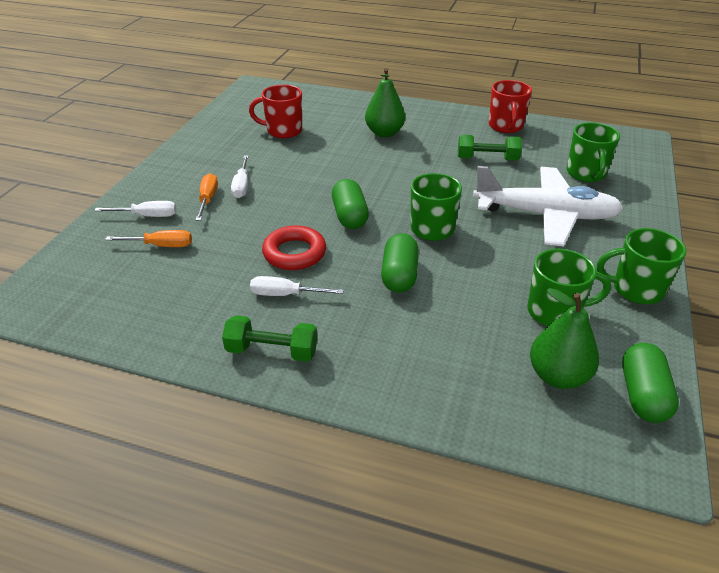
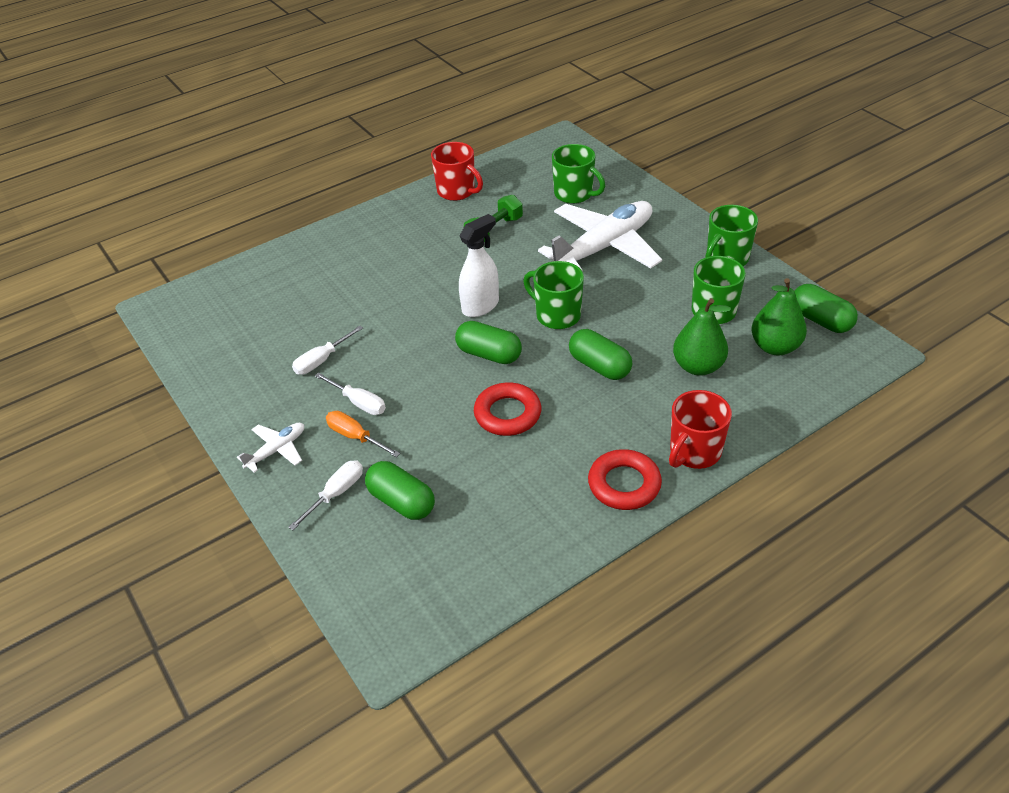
camera: 50 degrees left, 5 degrees up
orange screwdriver [105,230,192,247] -> green capsule [365,461,435,520]
green dumbbell [222,315,317,362] -> red ring [588,449,662,510]
red mug [249,84,302,138] -> red mug moved to [669,390,732,469]
white screwdriver [250,276,344,296] -> white screwdriver moved to [292,326,363,375]
green pear [365,68,405,137] -> green pear moved to [673,298,731,376]
none -> white plane [237,423,304,473]
none -> white spray bottle [459,214,499,317]

